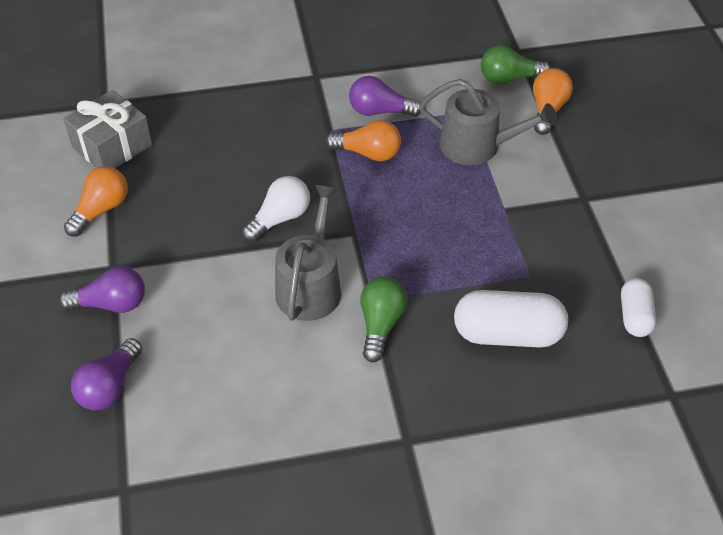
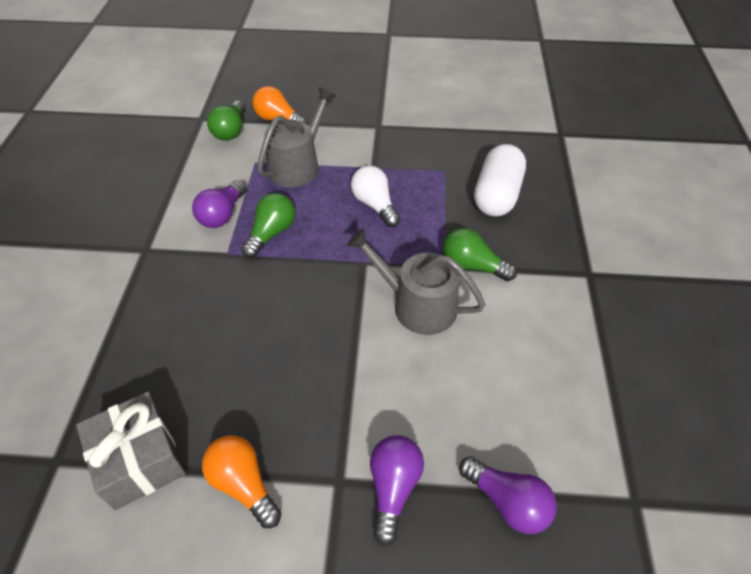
camera: 75 degrees left, 0 degrees up
white light bulb [242,176,310,242] -> white light bulb moved to [351,166,400,227]
orange light bulb [325,120,401,161] -> green light bulb [241,193,295,258]
white capsule [621,278,656,337] -> none

